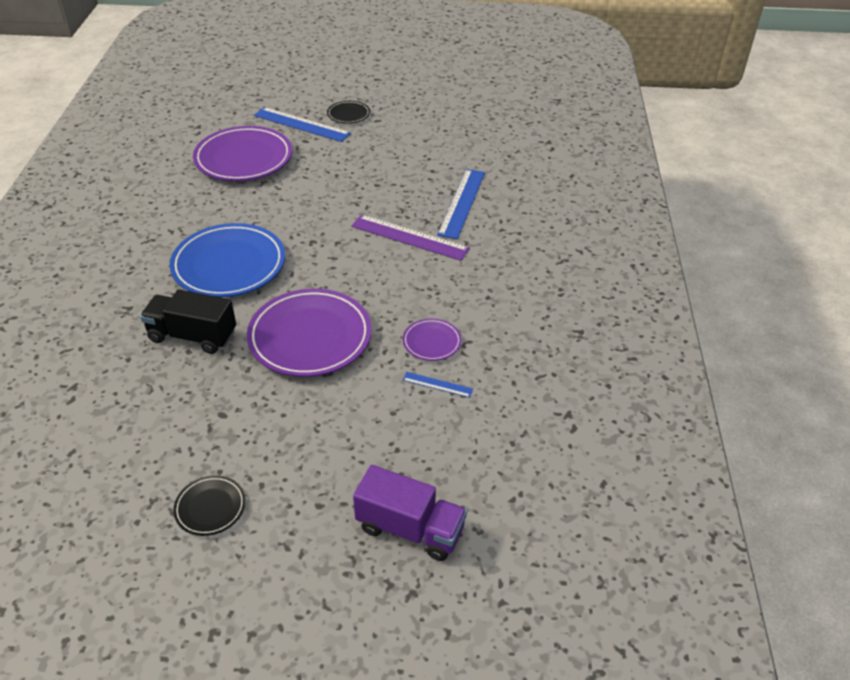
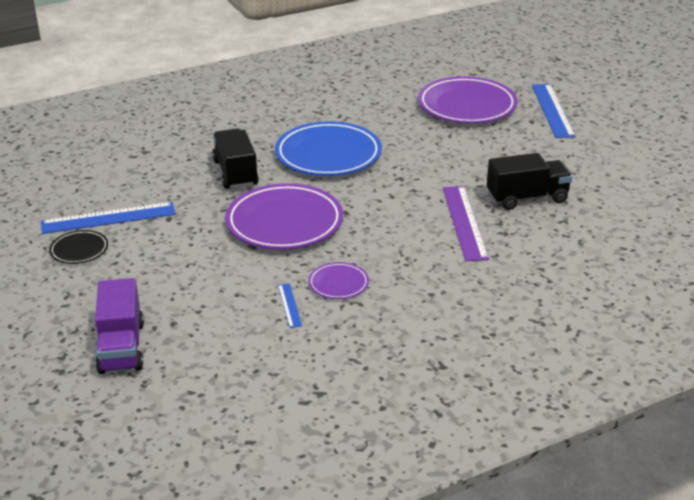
camera: 60 degrees right, 10 degrees down
black plate [327,101,370,124] -> none
blue ruler [437,169,485,239] -> blue ruler moved to [41,202,176,234]
none -> black truck [487,153,573,210]

